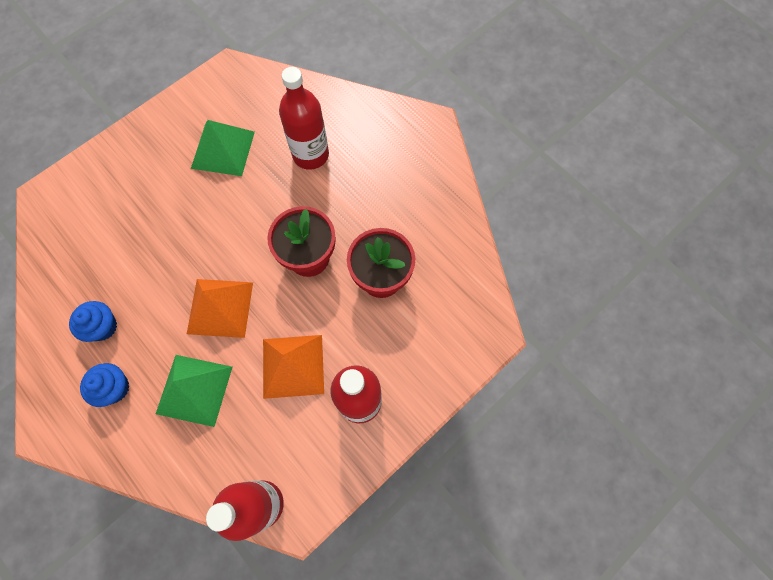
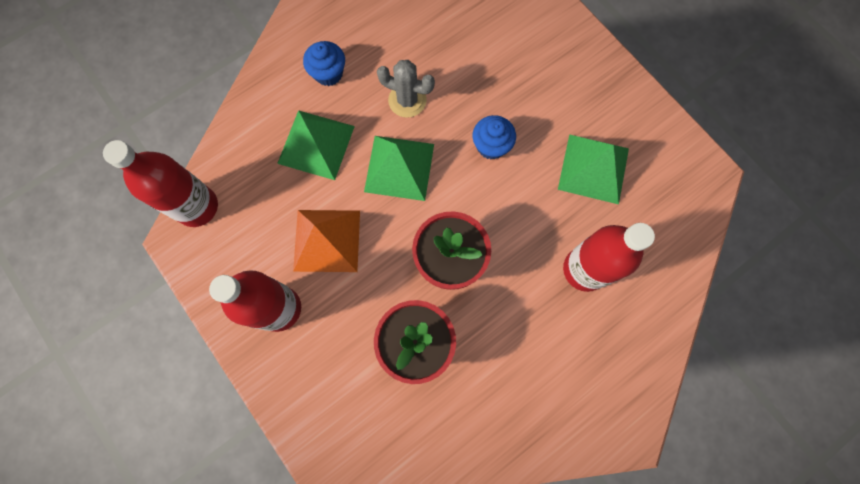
camera: 95 degrees right, 5 degrees up
blue cupcake [69,301,117,342] -> blue cupcake moved to [473,115,516,159]
orange pyramid [187,279,253,338] -> green pyramid [364,136,434,201]
none -> grey cactus [377,60,435,118]

